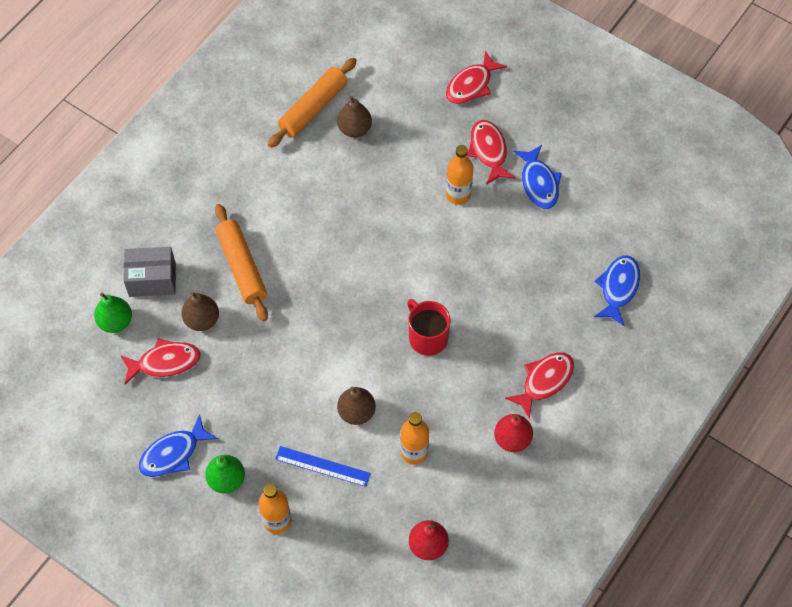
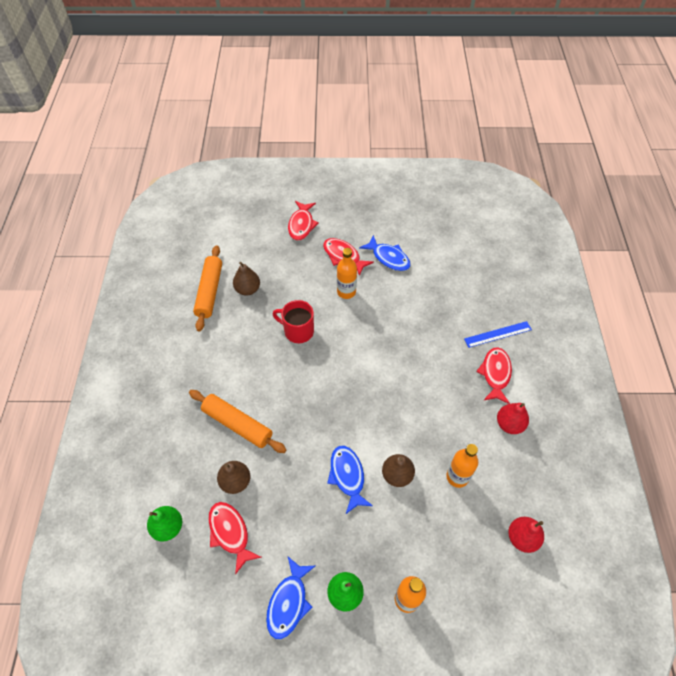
camera: 35 degrees left, 5 degrees down
red fish [120,338,201,384] -> red fish turned 75 degrees counterclockwise [208,502,261,575]
grey box [123,247,176,297] -> none
blue ruler [275,446,371,487] -> blue ruler moved to [464,321,532,348]
red mug [407,299,450,356] -> red mug moved to [273,300,314,343]
blue fish [594,255,640,327] -> blue fish moved to [327,446,373,514]

